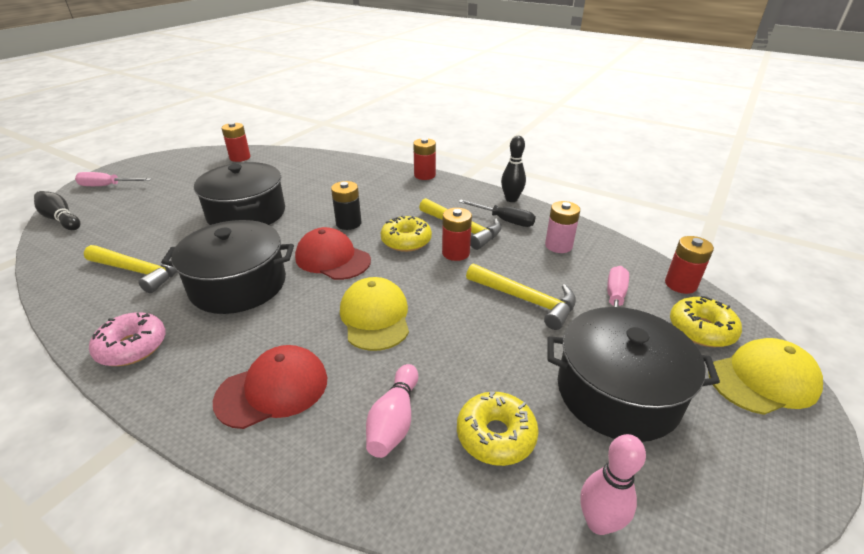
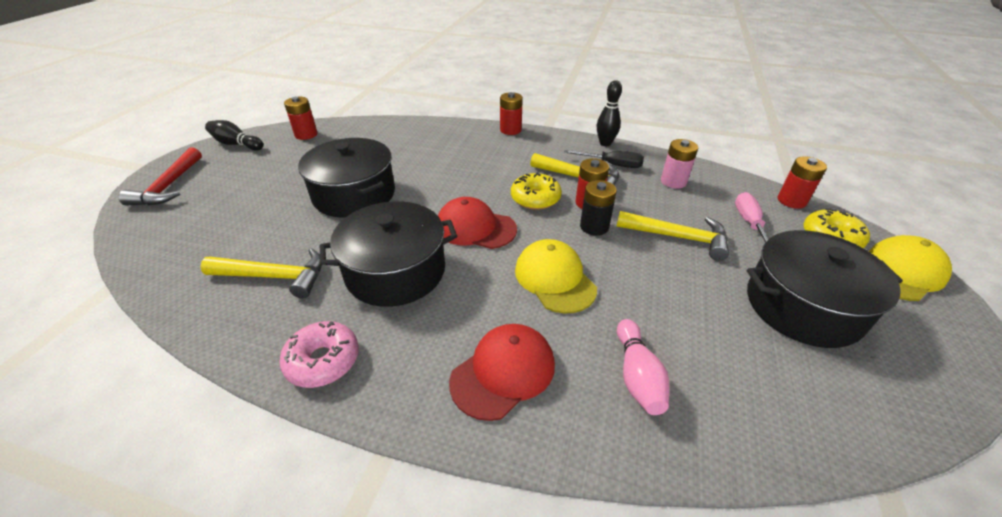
camera: 15 degrees left, 5 degrees up
black bowling pin [34,191,81,230] -> black bowling pin moved to [205,120,263,151]
pink screwdriver [75,172,151,186] -> red hammer [118,147,202,206]
black battery [331,181,361,230] -> black battery moved to [580,180,617,236]
yellow donut [457,391,539,466] -> none
pink bowling pin [580,434,646,535] -> none

